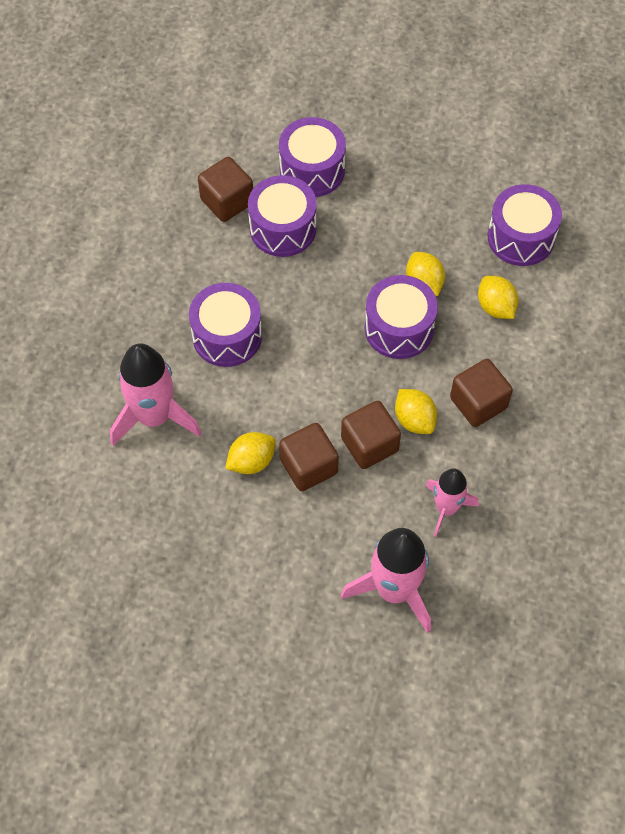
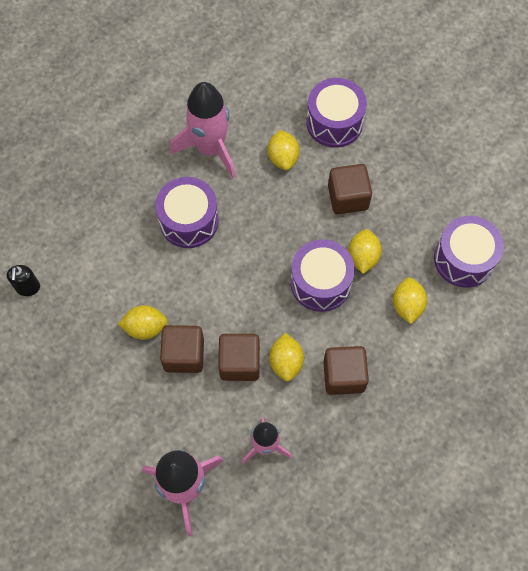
camera: 30 degrees right, 5 degrees up
pink rocket [110,343,201,446] -> pink rocket moved to [170,82,236,178]
brown cube [198,157,253,222] -> brown cube moved to [328,164,372,214]
purple drum [248,175,317,257] -> yellow lemon [268,130,300,170]
none -> black soap dispenser [7,265,40,296]

